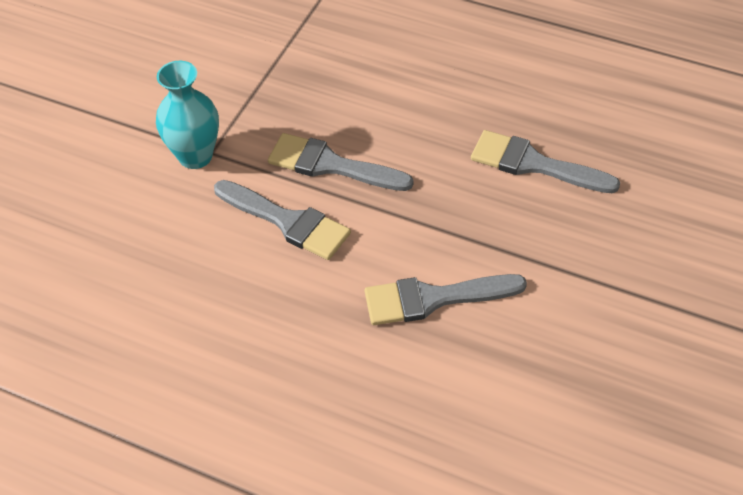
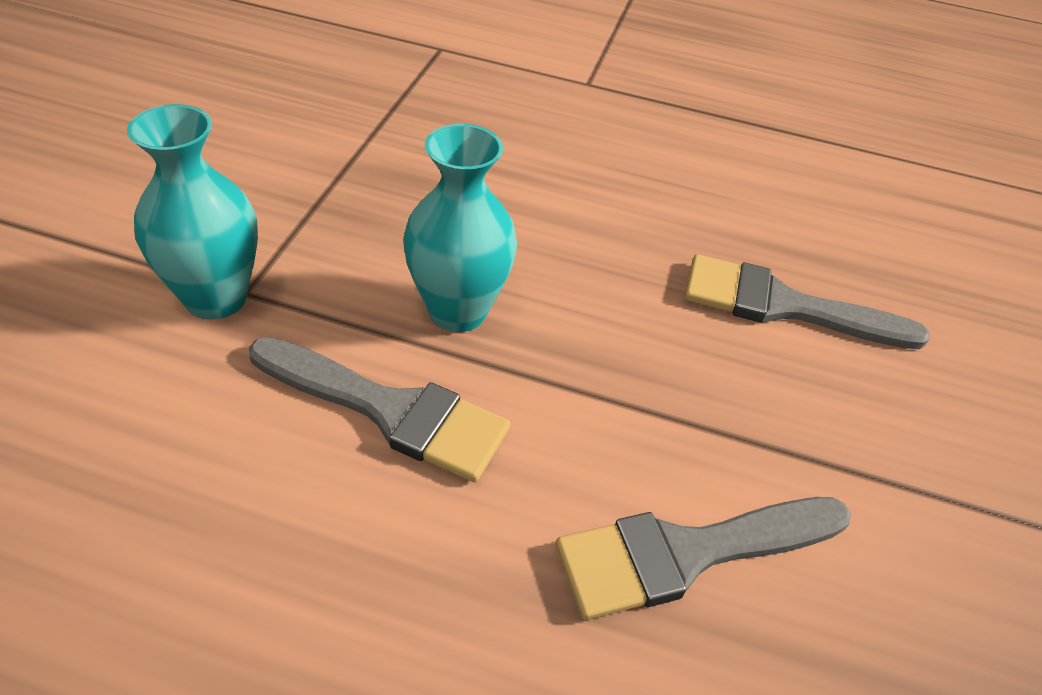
camera: 15 degrees left, 5 degrees down
grey brush [268,133,413,191] -> turquoise vase [403,124,517,332]

